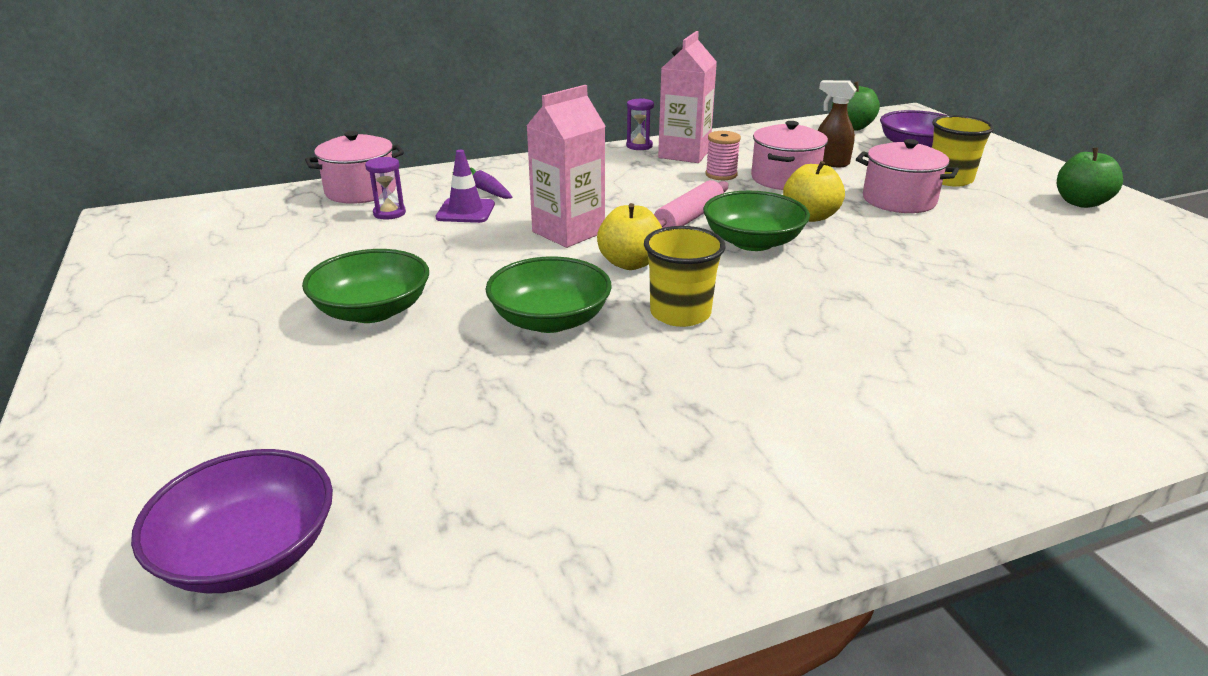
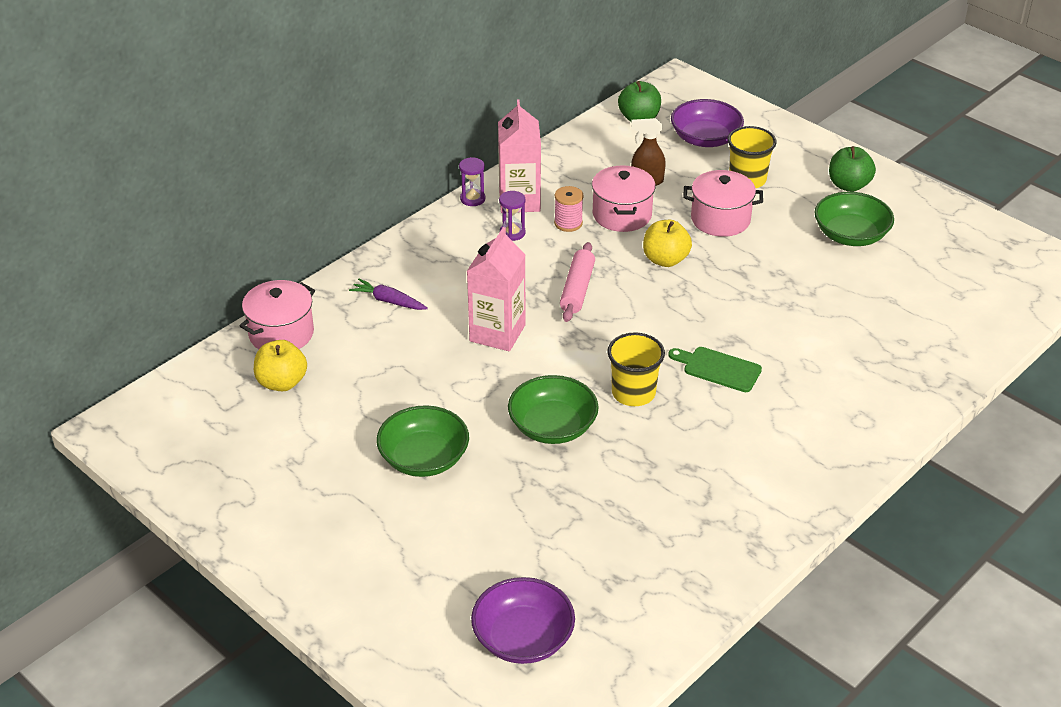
camera: 25 degrees left, 10 degrees up
purple hourglass [365,157,406,220] -> purple hourglass moved to [499,191,526,241]
purple traffic cone [436,150,495,223] -> none
yellow apple [597,203,662,270] -> yellow apple moved to [254,340,307,391]
green bowl [703,191,810,251] -> green bowl moved to [814,192,894,246]
none -> green cutting board [668,347,762,392]

